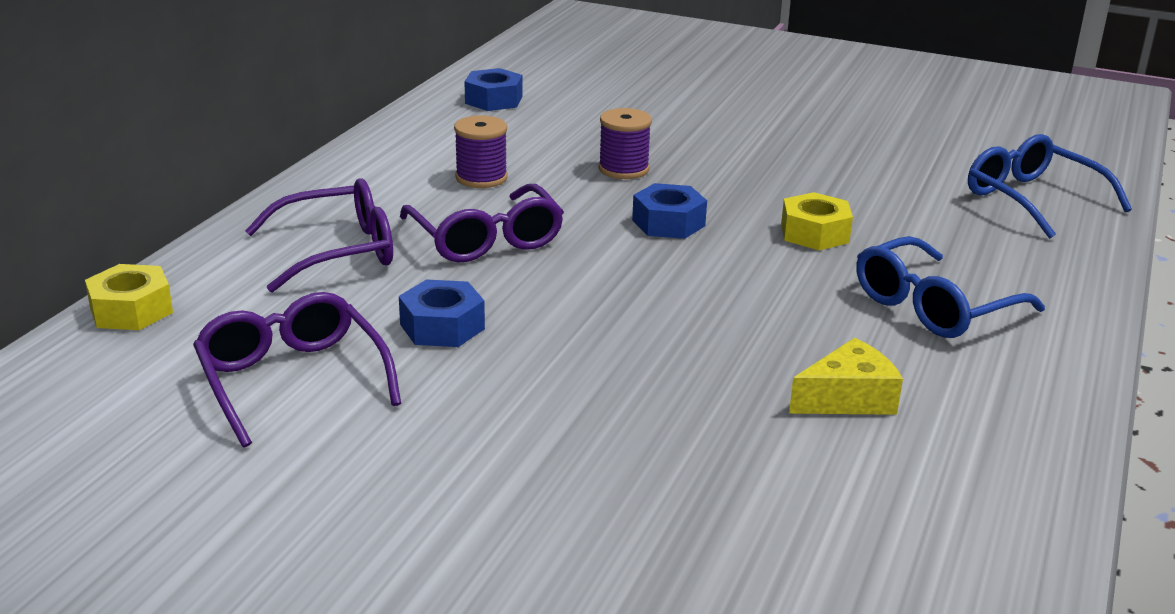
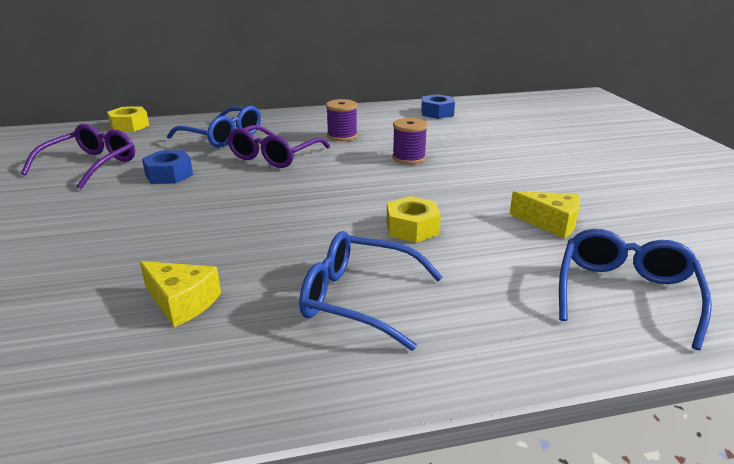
camera: 55 degrees right, 0 degrees up
purple glasses [245,178,393,292] -> blue glasses [167,106,261,147]
blue nut [632,183,707,239] -> none
none -> yellow cheese [510,191,580,239]

